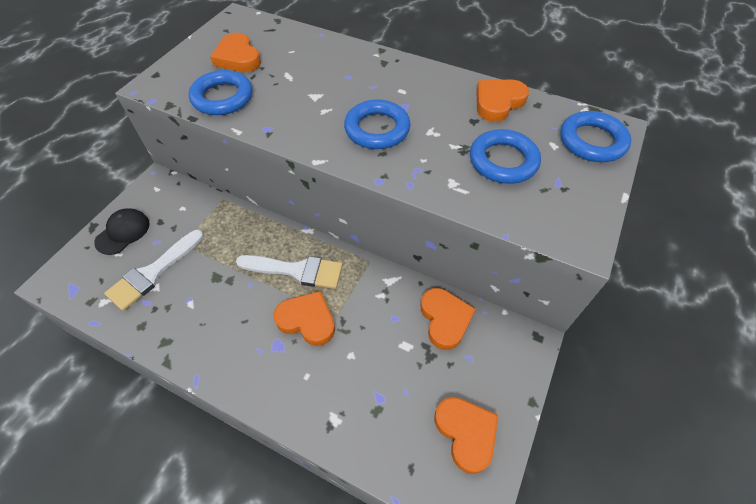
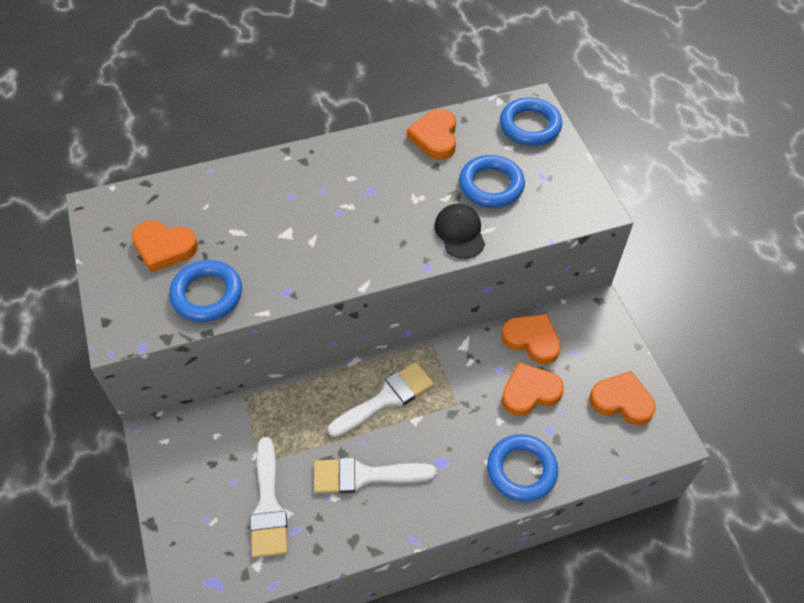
camera: 45 degrees left, 0 degrees up
black cap [94,208,150,255] -> black cap moved to [434,204,485,259]
orange heart [274,291,335,346] -> orange heart moved to [502,362,564,416]
blue ring [344,100,410,149] -> blue ring moved to [487,434,558,502]
none -> white brush [314,457,436,493]

